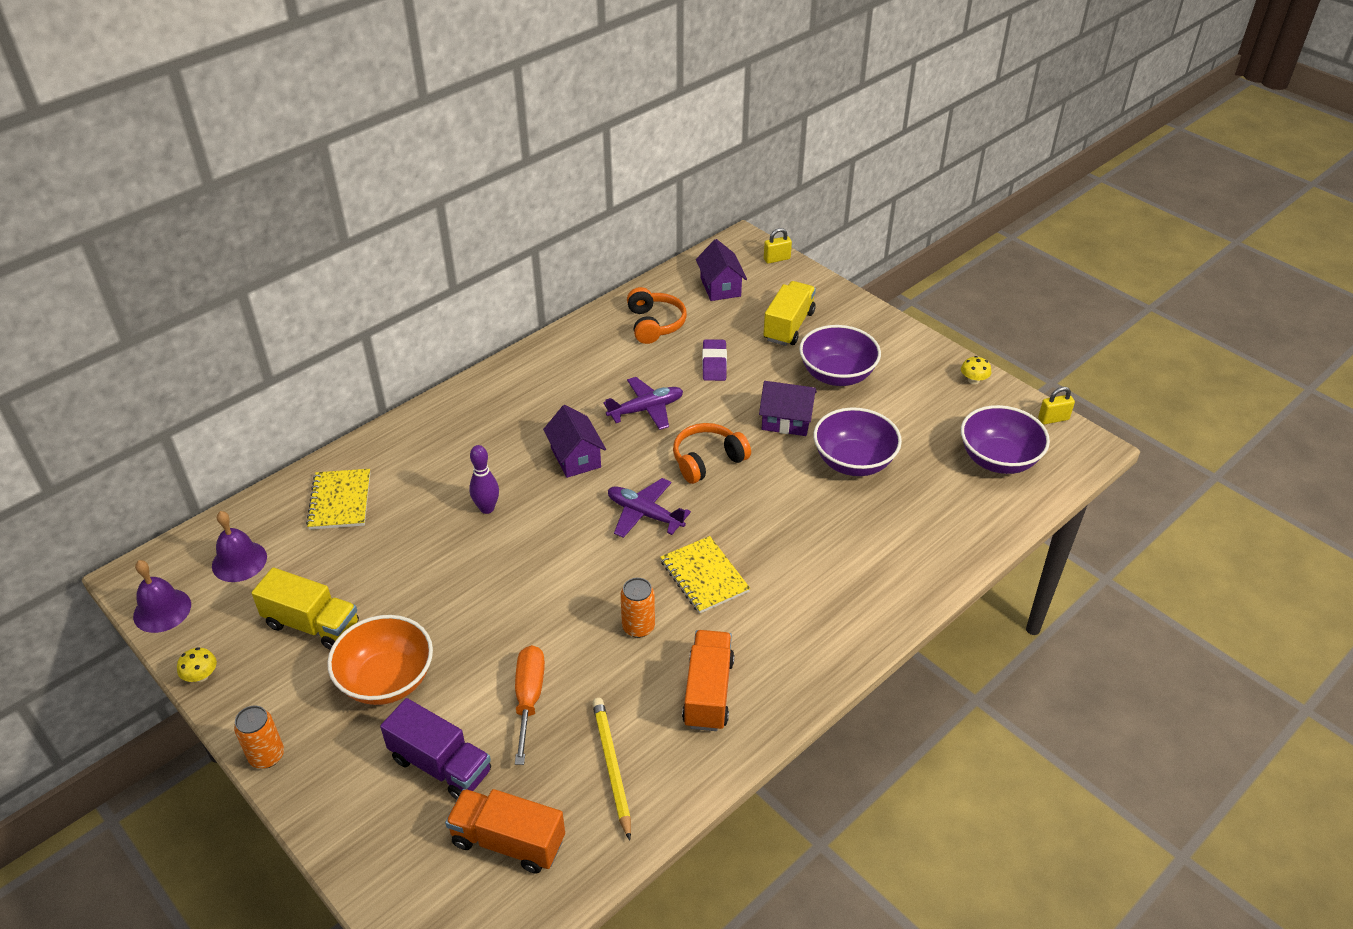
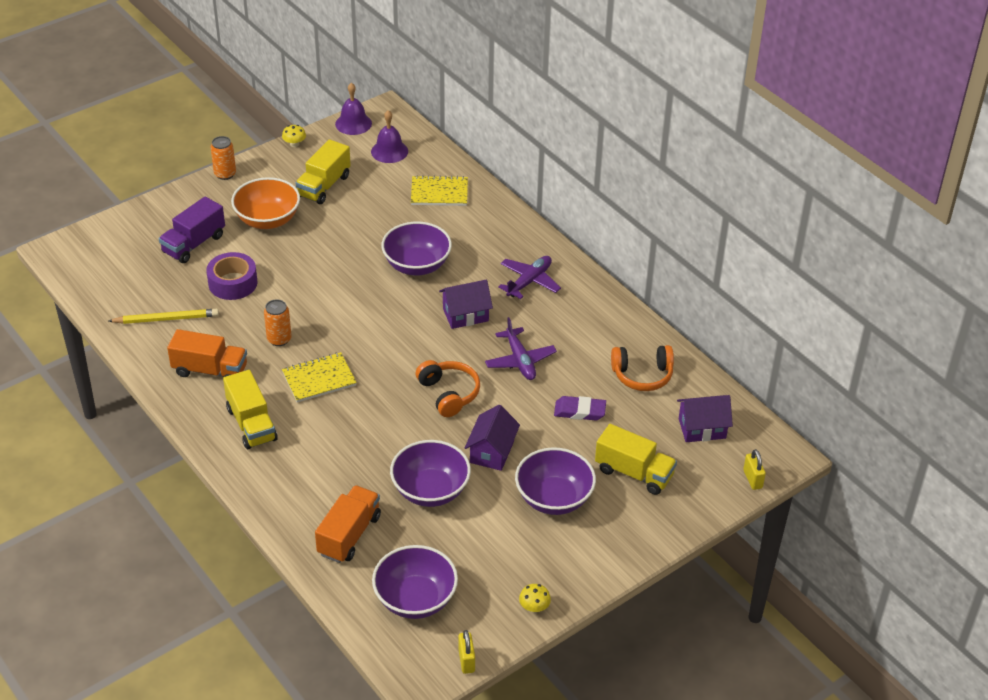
camera: 95 degrees right, 0 degrees up
orange truck [445,789,565,873] -> orange truck moved to [315,485,381,563]
purple bowling pin [469,445,499,514] -> purple bowl [381,222,452,276]
orange screwdriver [515,645,545,765] -> purple tape [206,252,257,300]
purple plane [608,478,691,538] -> purple plane moved to [498,256,561,299]
none -> yellow truck [223,370,278,449]

